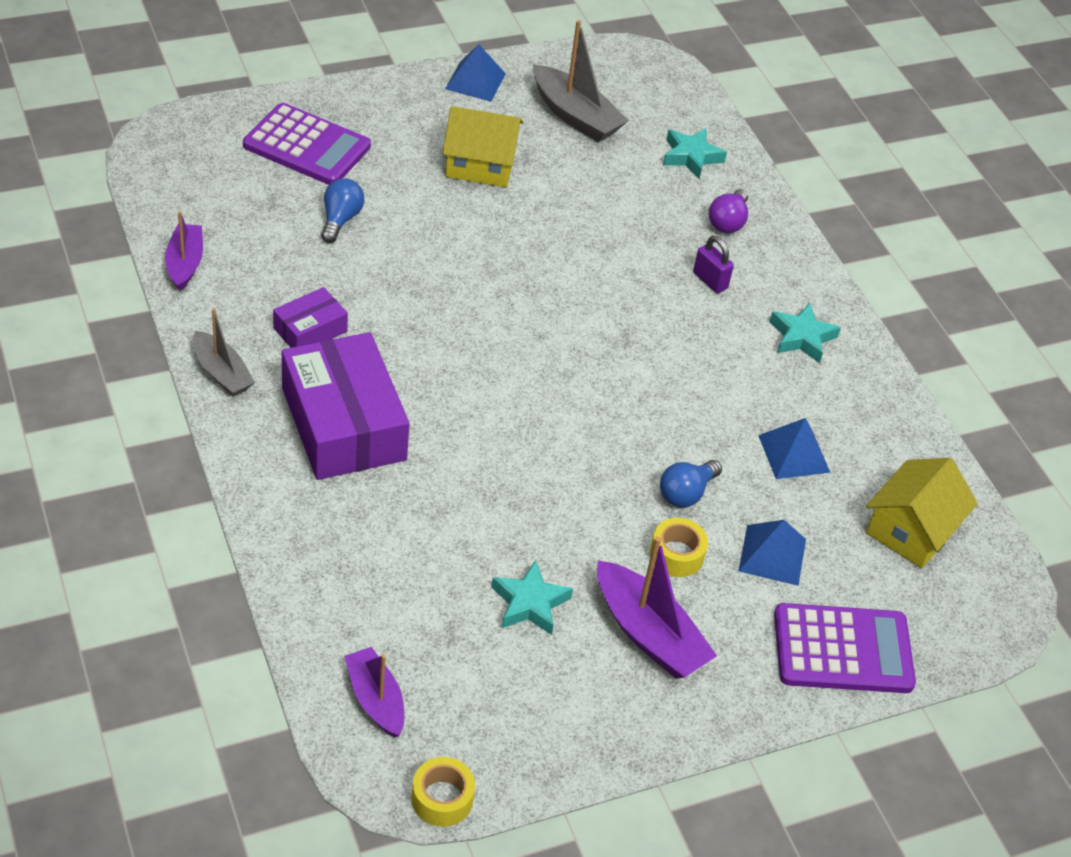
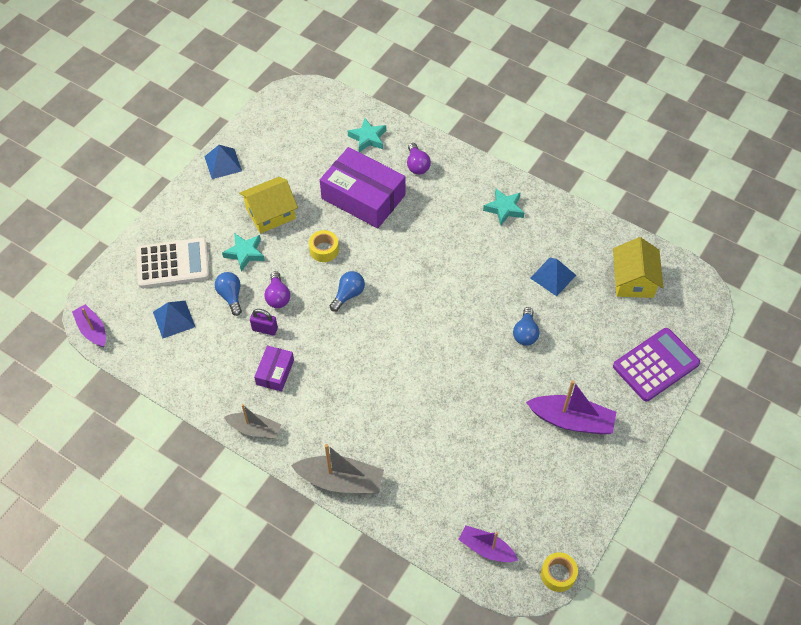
camera: 30 degrees left, 10 degrees up
purple boat [165,211,203,291] -> purple boat moved to [72,304,106,347]
purple calculator [243,103,371,185] -> white calculator [136,238,210,288]
purple box [282,332,409,480] -> purple box moved to [320,147,406,228]
turquoise star [491,560,573,635] -> turquoise star moved to [222,233,265,272]
grey boat [533,20,629,142] -> grey boat moved to [291,444,384,494]
yellow tape [650,518,708,577] -> yellow tape moved to [309,230,339,262]
purple padlock [693,236,734,293] -> purple padlock moved to [250,309,278,336]
blue pyramid [739,520,806,586] -> blue pyramid moved to [153,301,195,339]
none -> purple light bulb [264,271,290,308]
none -> blue light bulb [330,271,365,312]

